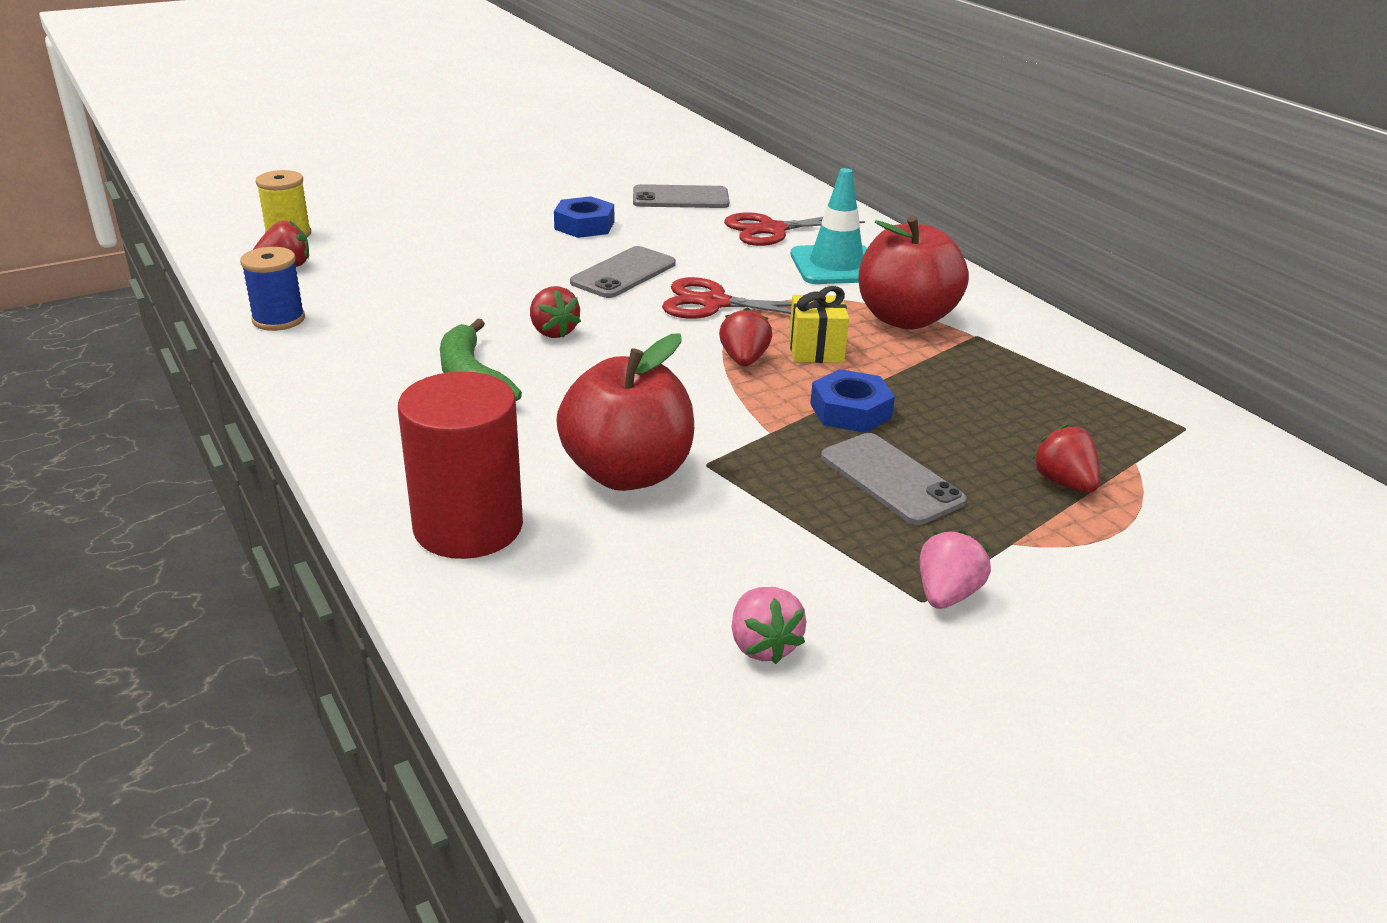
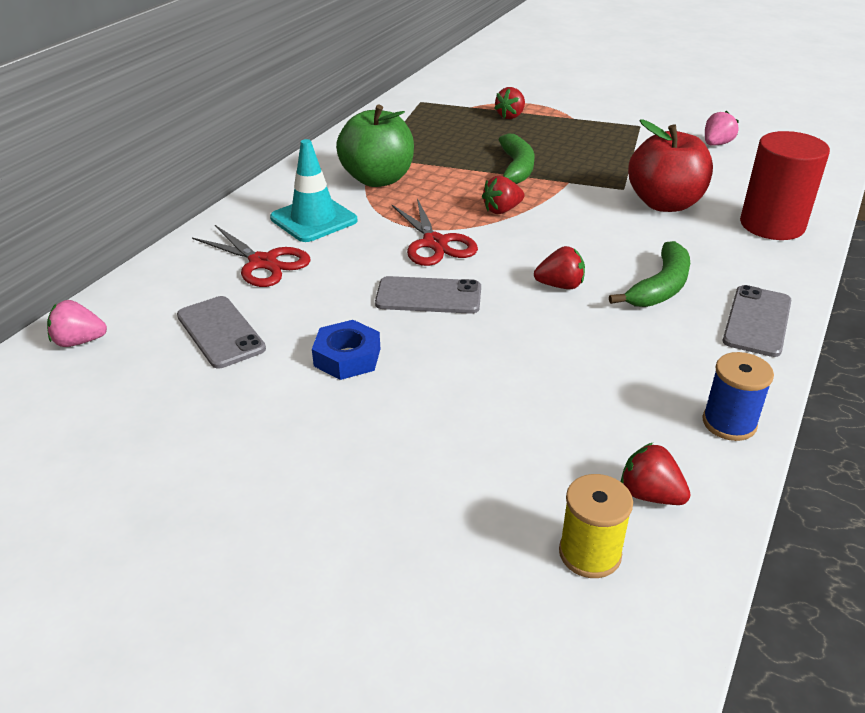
camera: 120 degrees left, 5 degrees up
red strawberry [530,286,581,338] -> red strawberry turned 60 degrees clockwise [534,246,585,289]
yellow gift [789,286,849,363] -> none
blue nut [810,369,895,433] -> green banana [499,133,534,184]
grey phone [821,433,967,525] -> grey phone moved to [723,285,791,357]
red apple [858,216,969,330] -> green apple [336,105,414,187]
pink strawberry [920,530,991,609] -> pink strawberry moved to [47,300,107,347]

